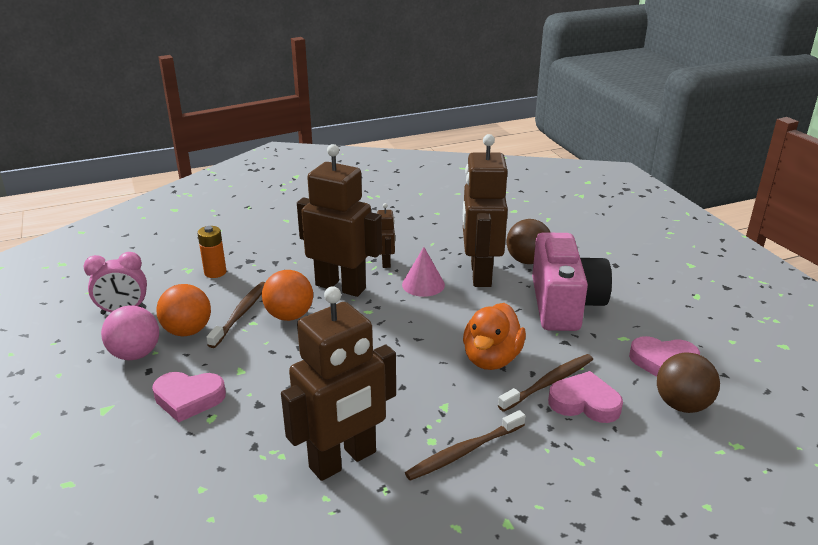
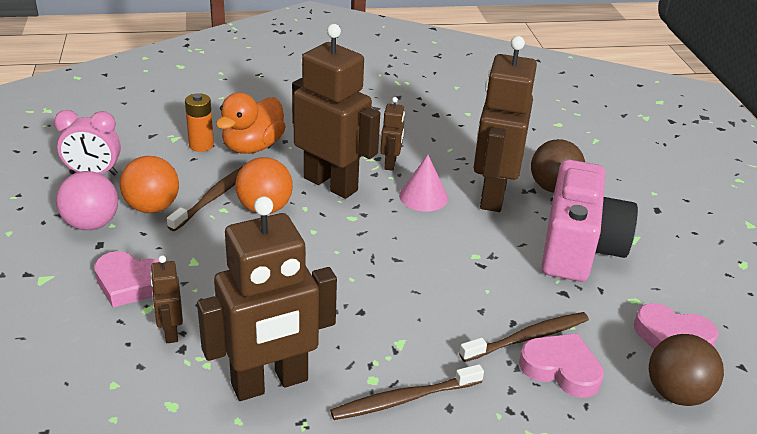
camera: 10 degrees right, 5 degrees up
orange duck [463,303,526,370] -> orange duck moved to [216,93,286,154]
none -> brown robot [150,255,183,343]

